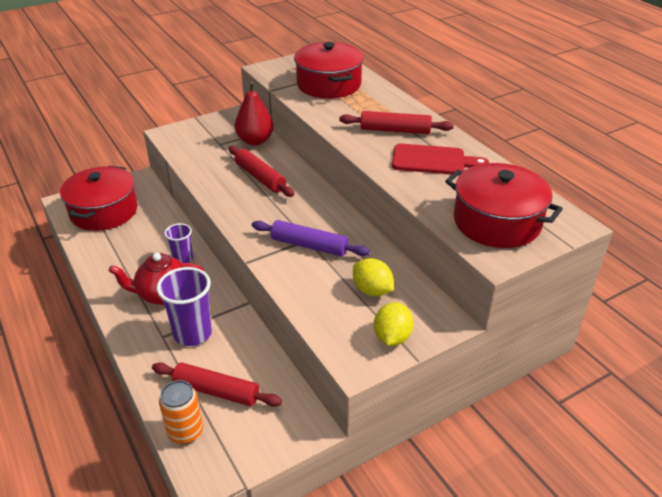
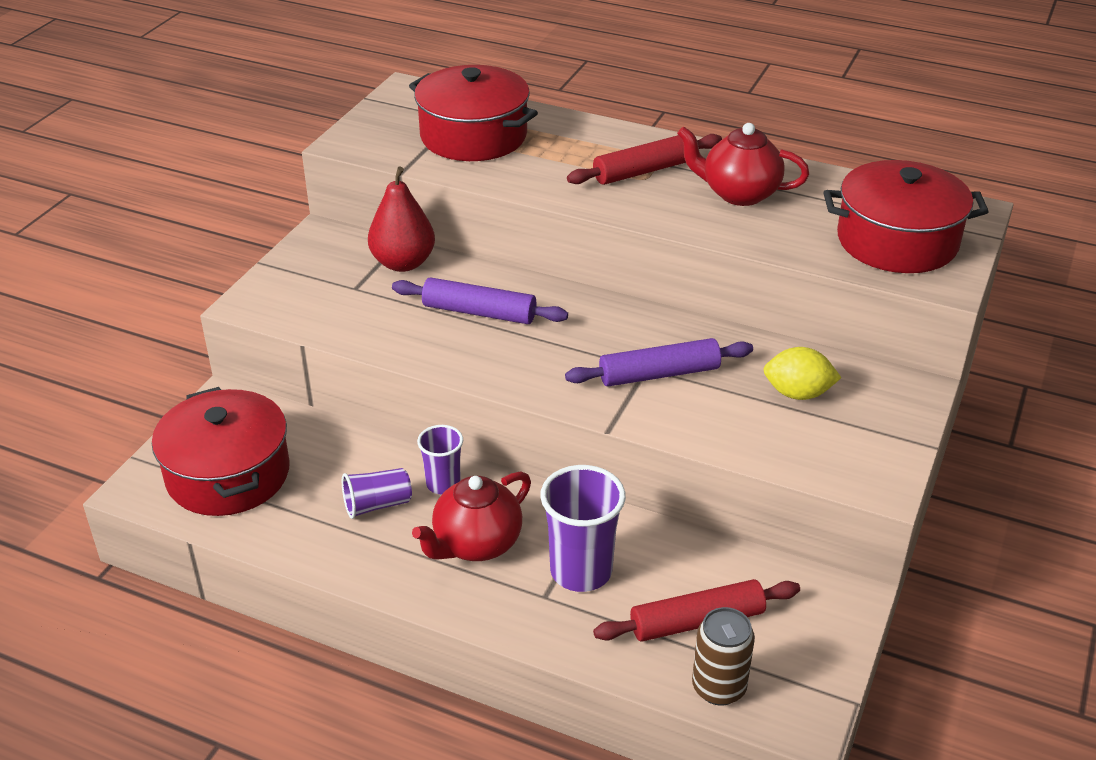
camera: 35 degrees left, 0 degrees up
orange can [159,380,203,444] -> brown can [692,607,755,706]
red rolling pin [229,146,294,197] -> purple rolling pin [392,277,568,324]
yellow lemon [374,302,414,346] -> none
red cutting board [392,144,489,175] -> red teapot [677,123,809,206]
none -> purple cup [342,468,412,519]

